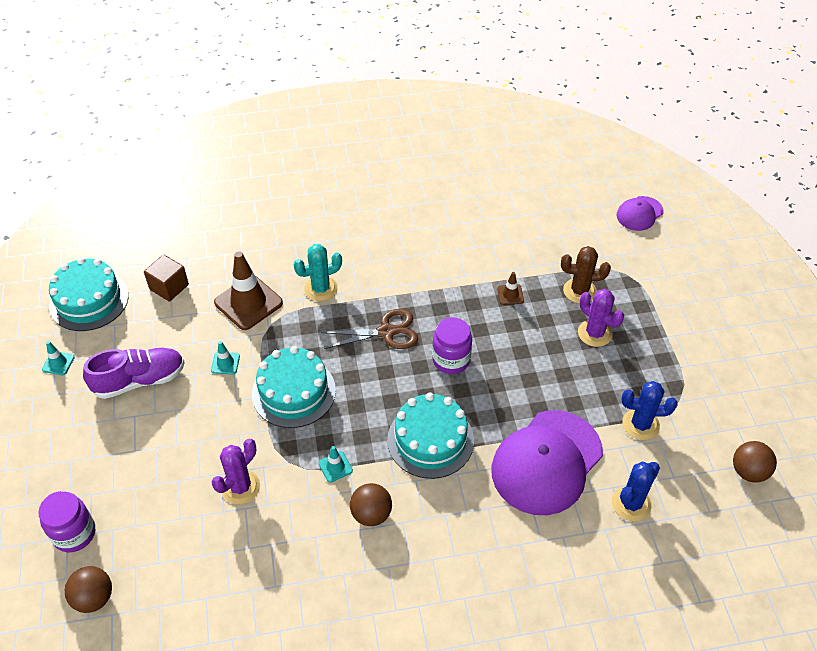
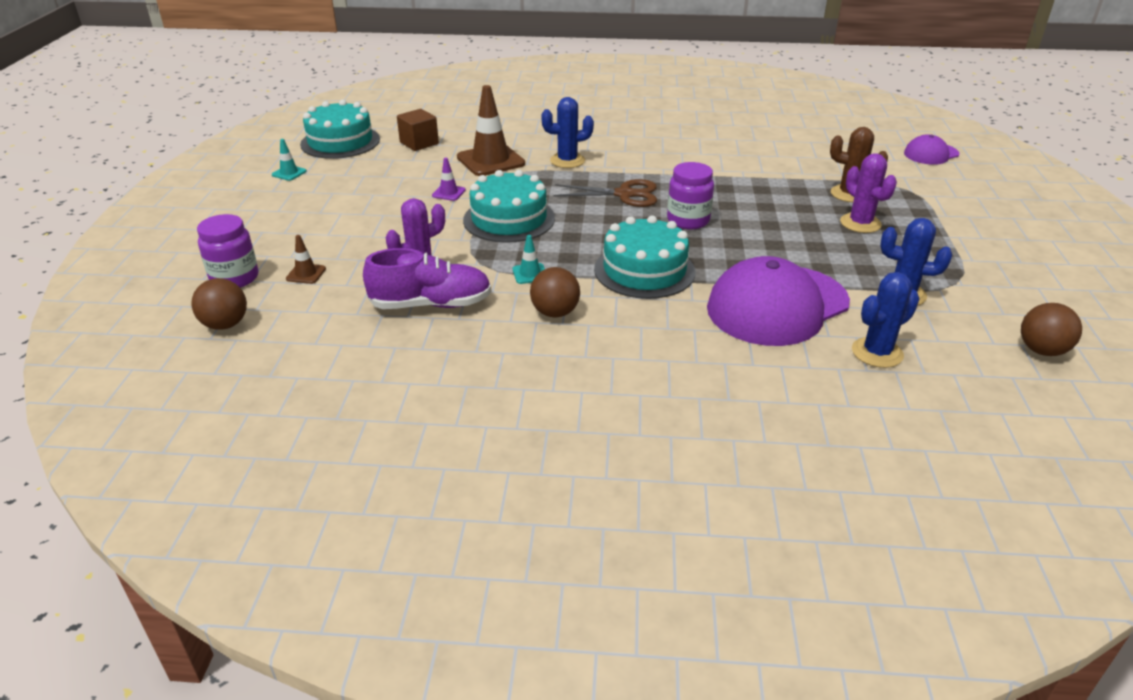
camera: 15 degrees right, 15 degrees down
purple shoe [83,348,185,399] -> purple shoe moved to [363,248,491,309]
turquoise traffic cone [211,341,240,374] -> purple traffic cone [432,158,466,201]
turquoise cactus [293,244,342,301] -> blue cactus [541,97,594,168]
brown traffic cone [497,272,524,305] -> brown traffic cone moved to [286,235,326,284]

